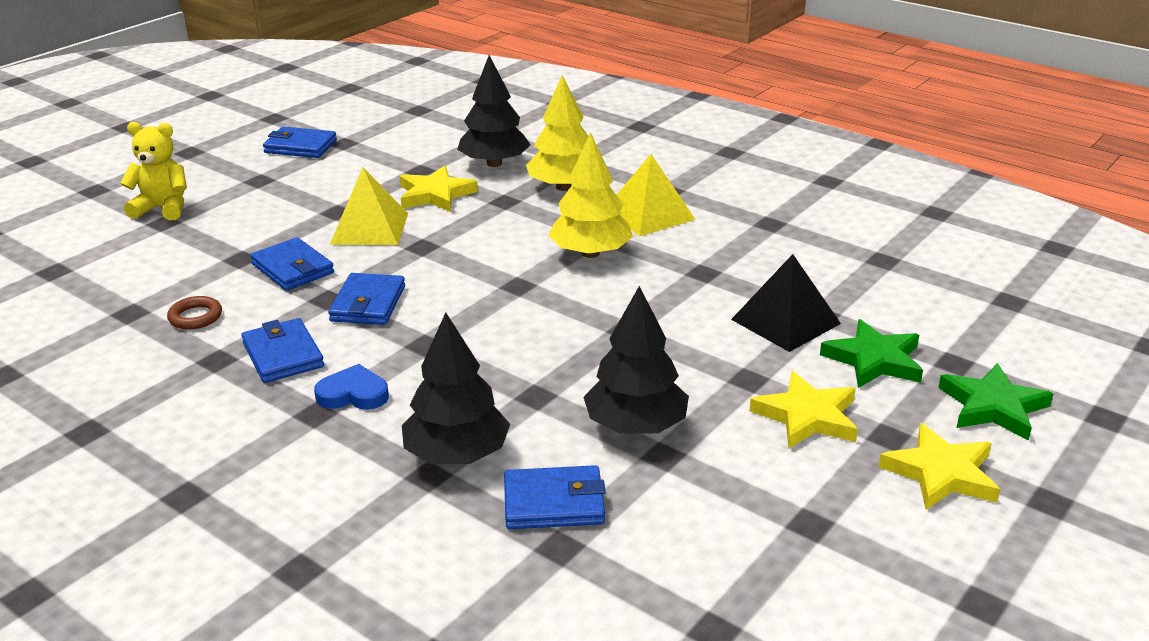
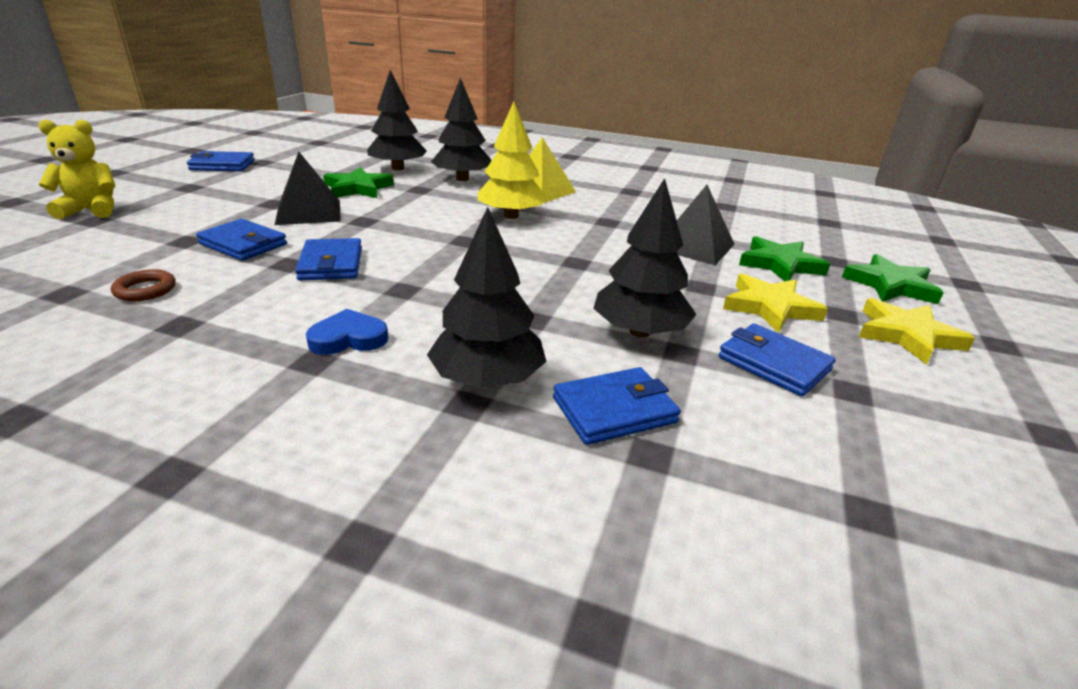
camera: 20 degrees left, 0 degrees up
blue wallet [241,318,324,383] -> blue wallet moved to [718,324,836,396]
yellow pyramid [330,167,408,245] -> black pyramid [275,152,341,225]
yellow star [400,166,478,212] -> green star [323,167,394,198]
yellow tree [526,75,588,191] -> black tree [431,78,491,181]

